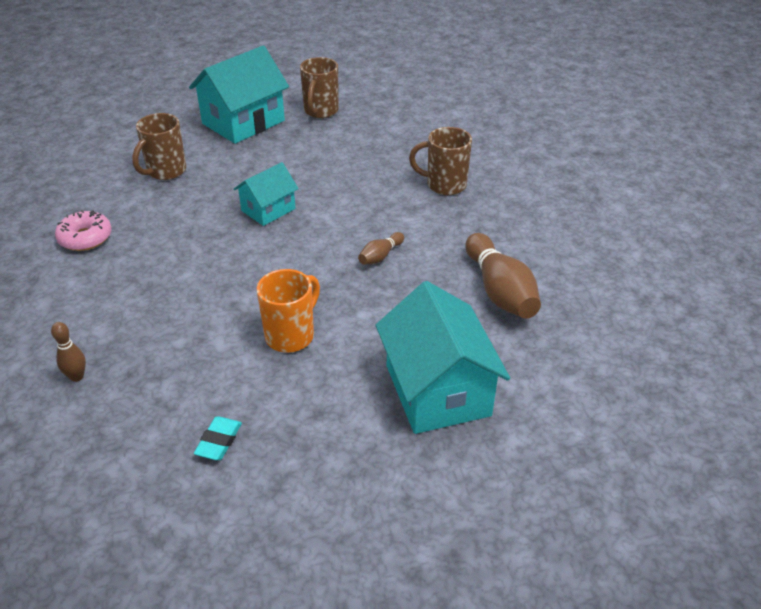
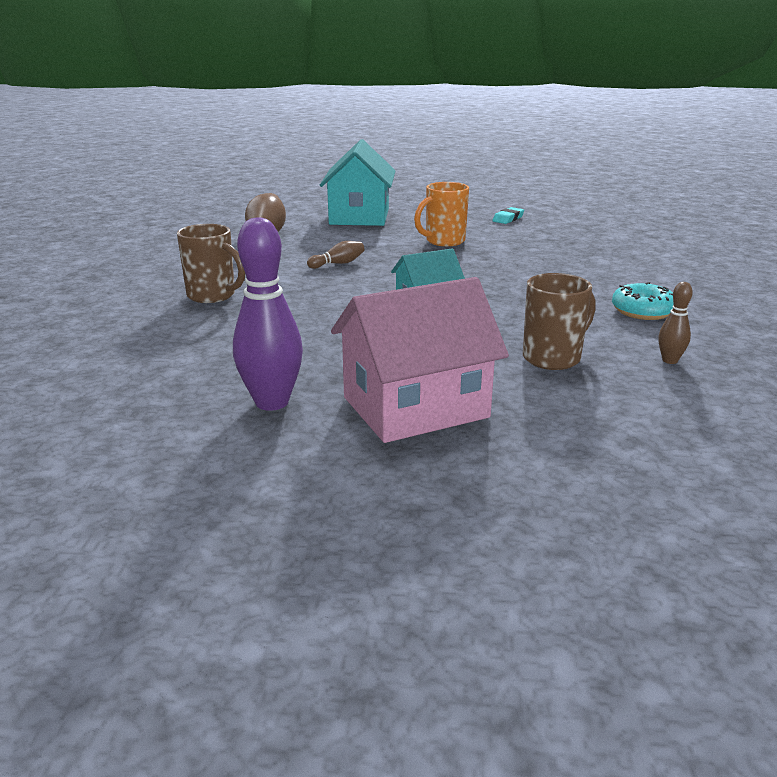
camera: 160 degrees left, 15 degrees down
brown bowling pin [51,322,86,382] -> brown bowling pin moved to [659,282,693,364]
pink donut [55,210,112,251] -> turquoise donut [612,282,674,320]
turquoise house [189,46,289,144] -> pink house [331,277,509,443]
brown mug [300,57,339,118] -> purple bowling pin [233,217,303,411]

